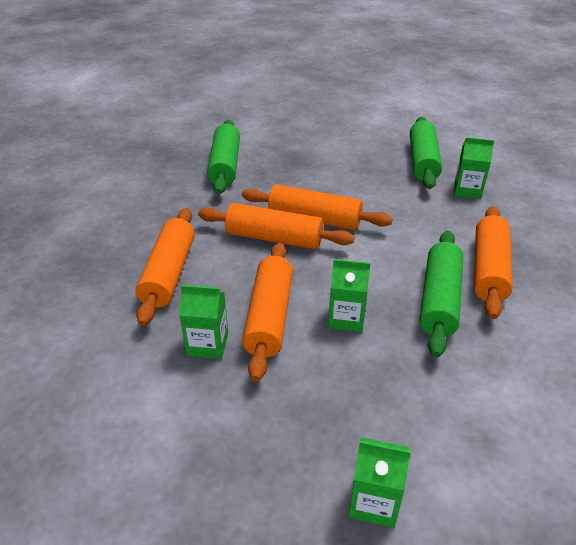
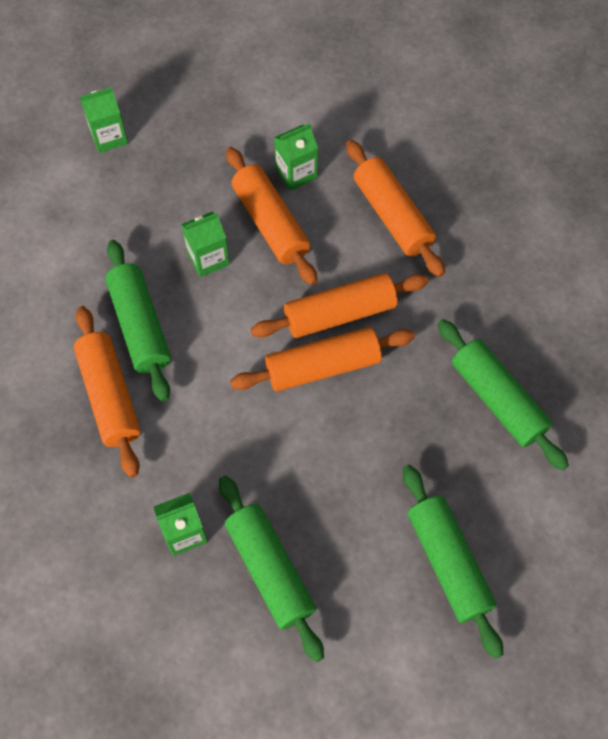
camera: 145 degrees right, 25 degrees up
none -> green rolling pin [403,465,503,659]

